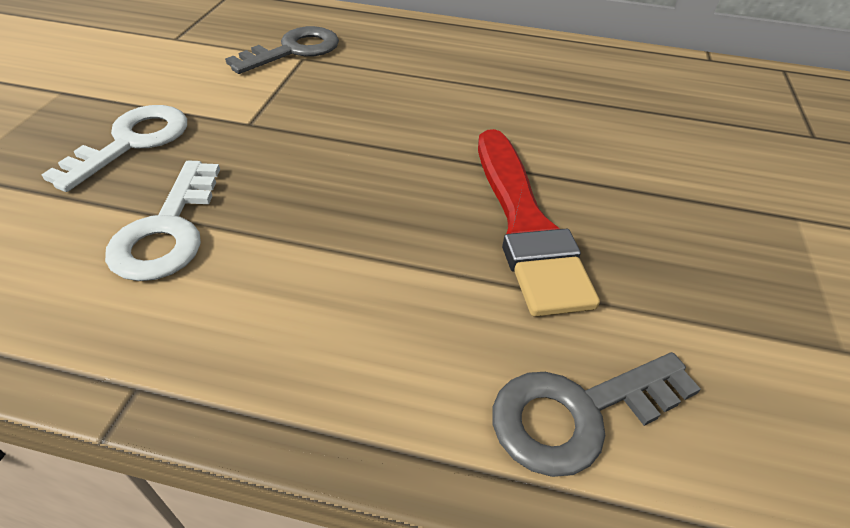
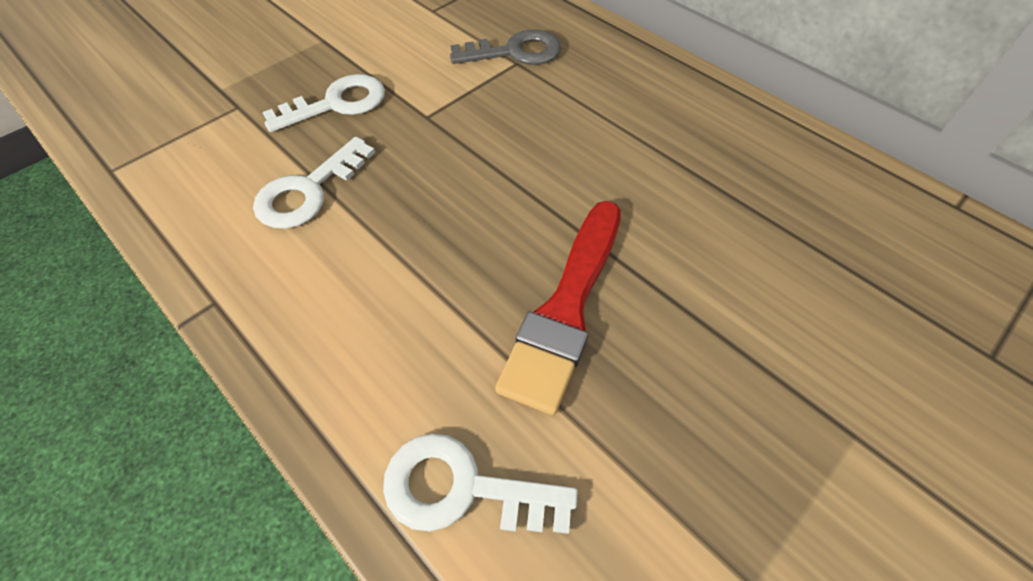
camera: 35 degrees right, 10 degrees up
grey key [493,352,701,477] -> white key [383,433,578,534]

